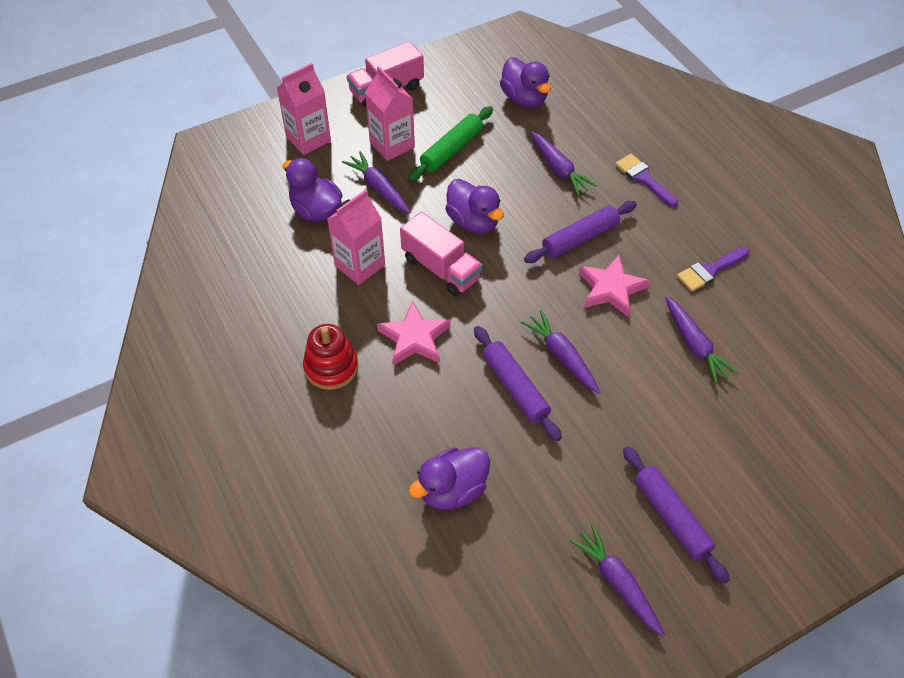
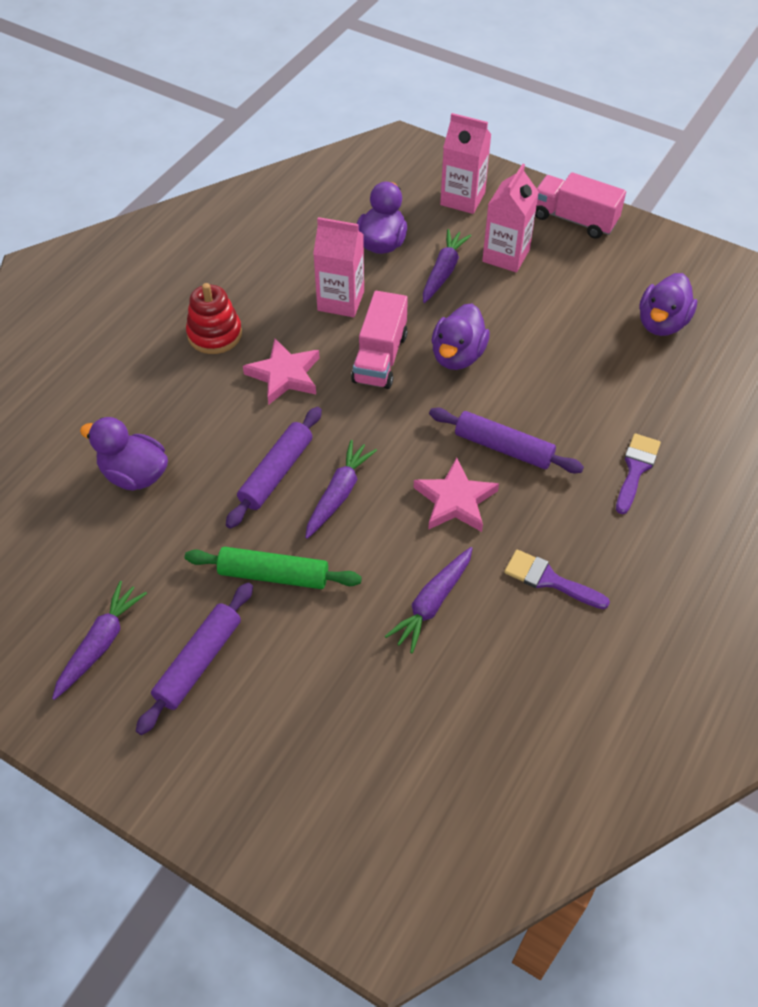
camera: 60 degrees right, 0 degrees up
green rolling pin [408,106,493,181] -> green rolling pin moved to [185,547,362,589]
purple carrot [530,131,597,196] -> none

